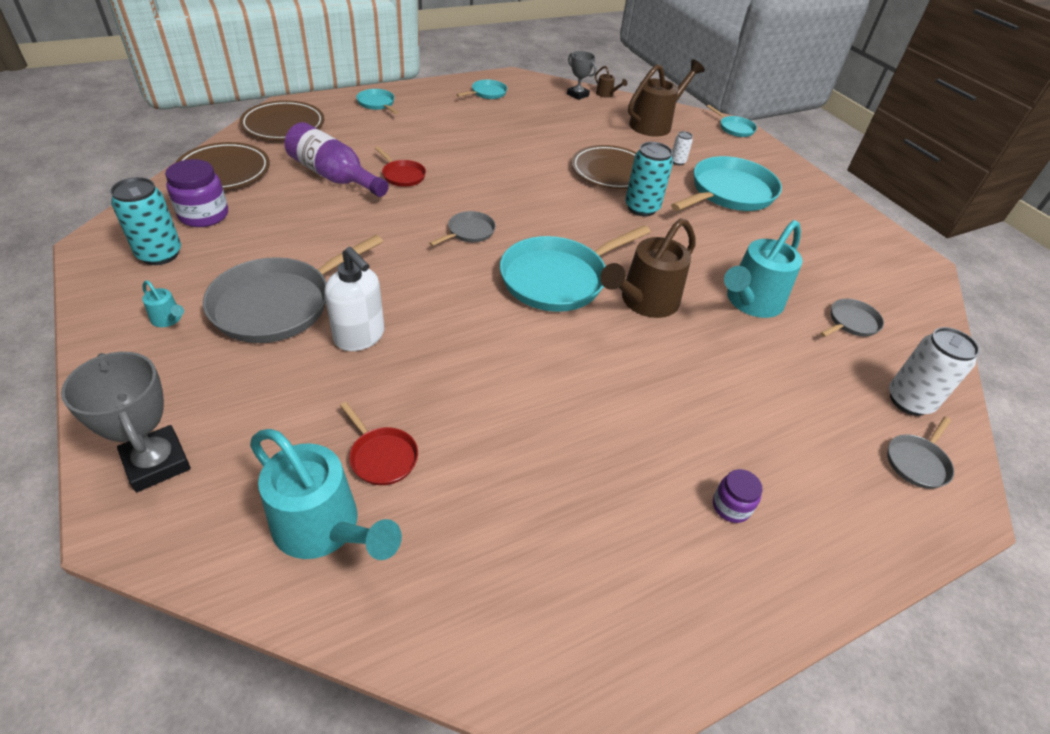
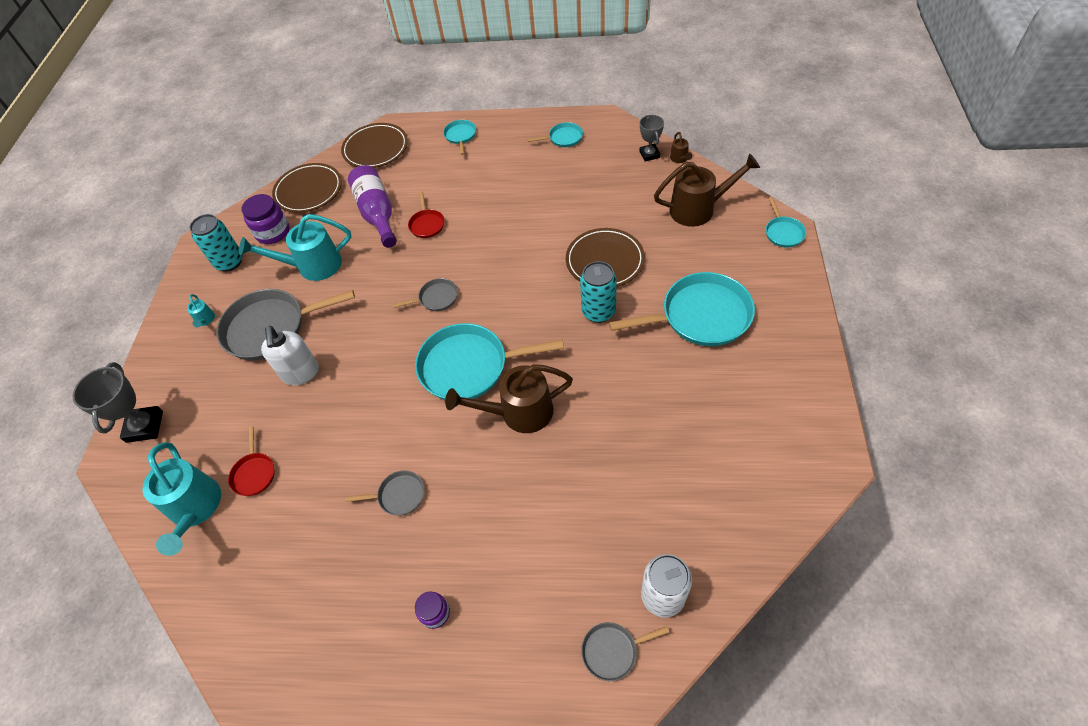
camera: 40 degrees right, 10 degrees up
white can [672,131,693,165] -> none
turquoise watering can [724,220,803,318] -> turquoise watering can moved to [239,214,352,281]
grey pan [820,299,884,337] -> grey pan moved to [345,470,425,516]

